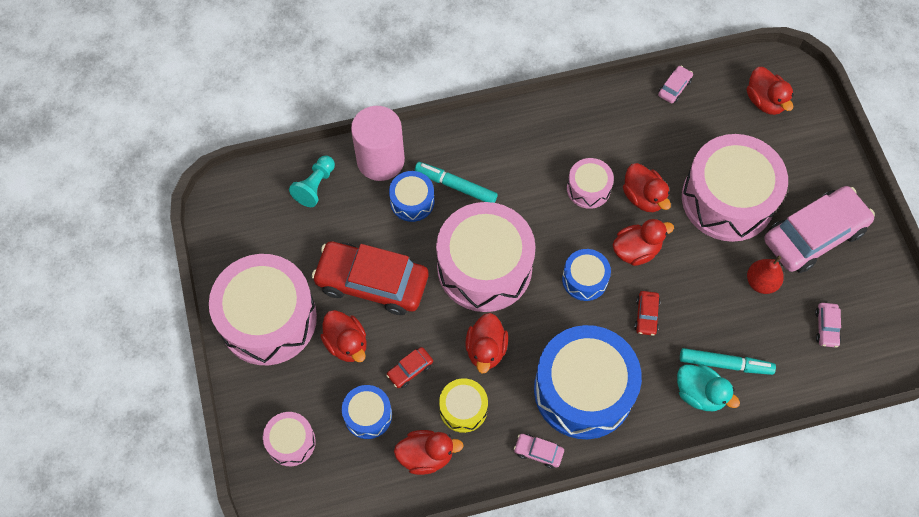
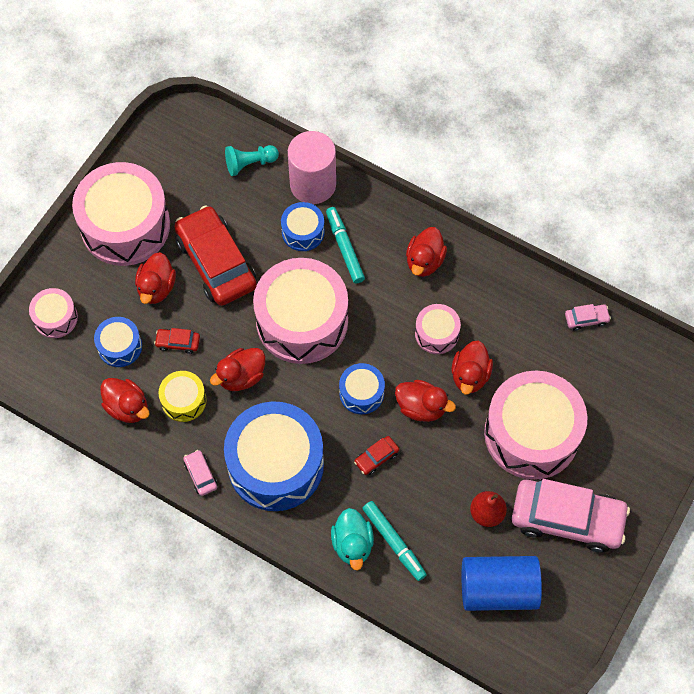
camera: 45 degrees right, 0 degrees up
red duck [747,67,794,115] -> red duck moved to [406,227,447,277]
pink car [815,303,841,347] -> blue cylinder [462,556,542,611]

